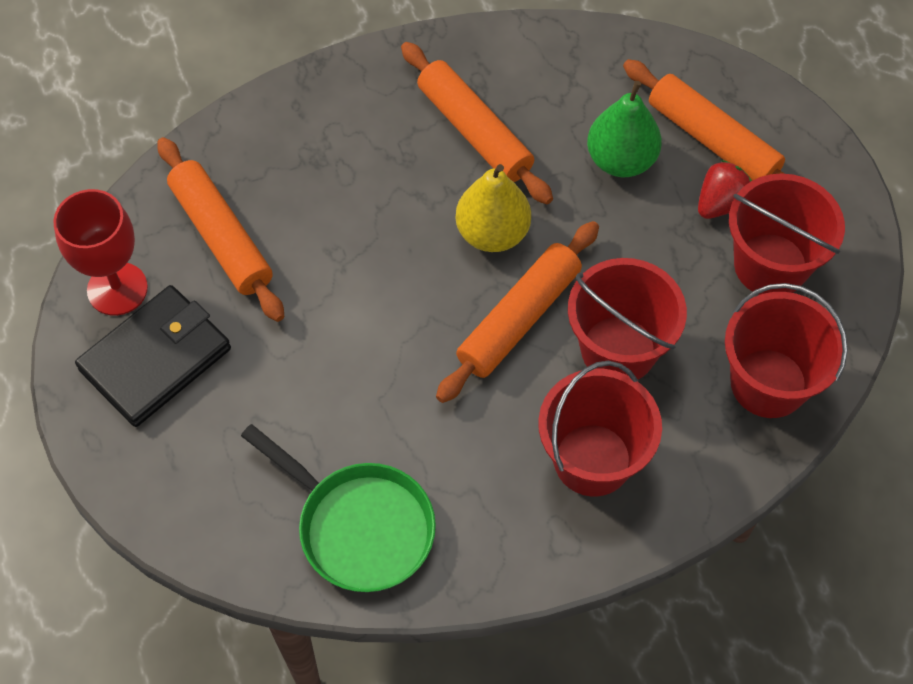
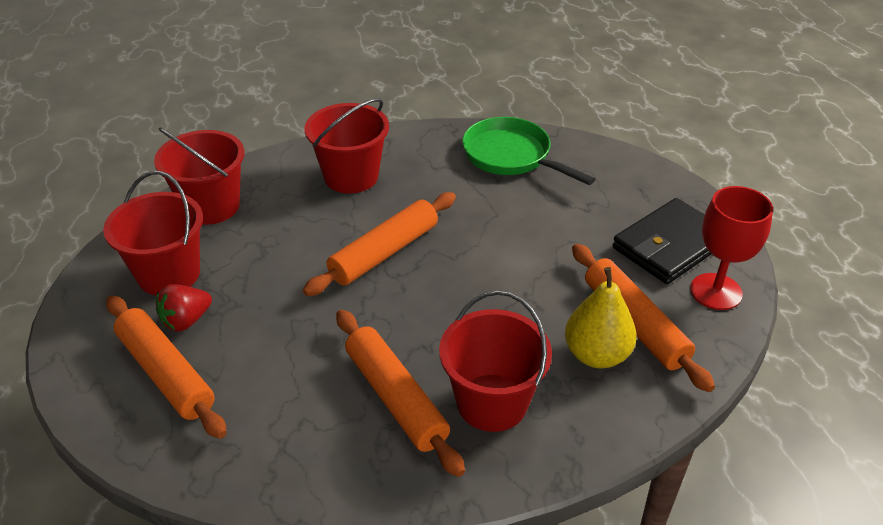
camera: 175 degrees left, 20 degrees down
yellow pear [456,164,531,252] -> yellow pear moved to [565,267,637,368]
red bucket [568,258,687,379] -> red bucket moved to [439,291,552,432]
green pear [587,81,662,177] -> none

